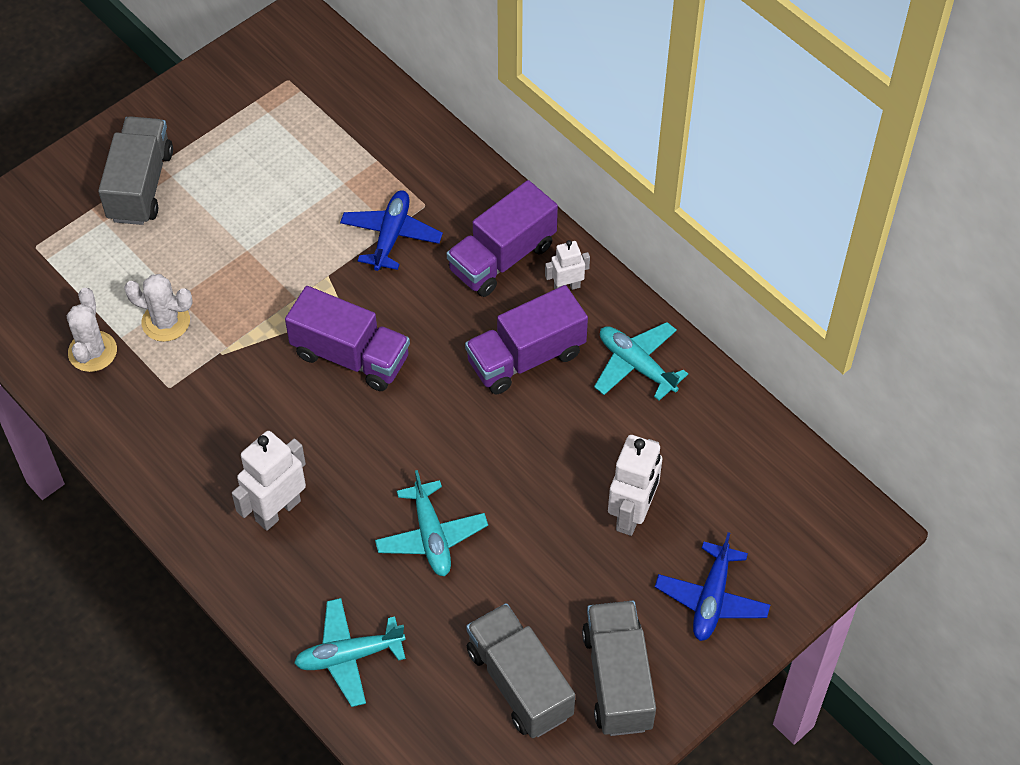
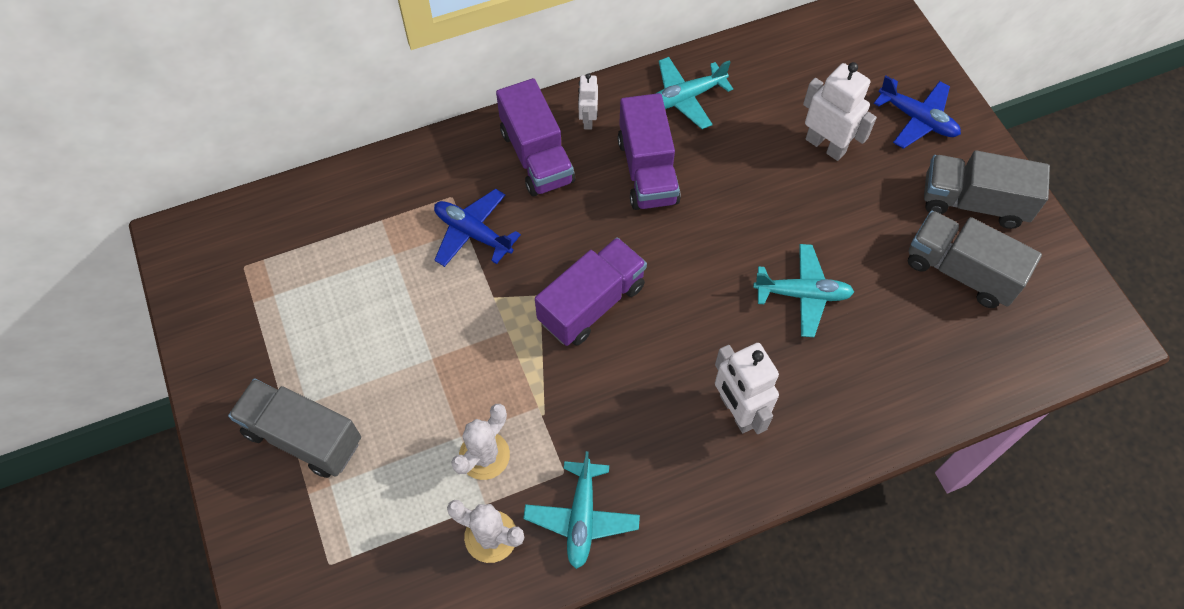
camera: 70 degrees left, 5 degrees up
turquoise plane [294,598,406,707] -> turquoise plane moved to [523,451,640,569]
grey truck [466,603,575,738] -> grey truck turned 45 degrees clockwise [908,211,1042,308]

